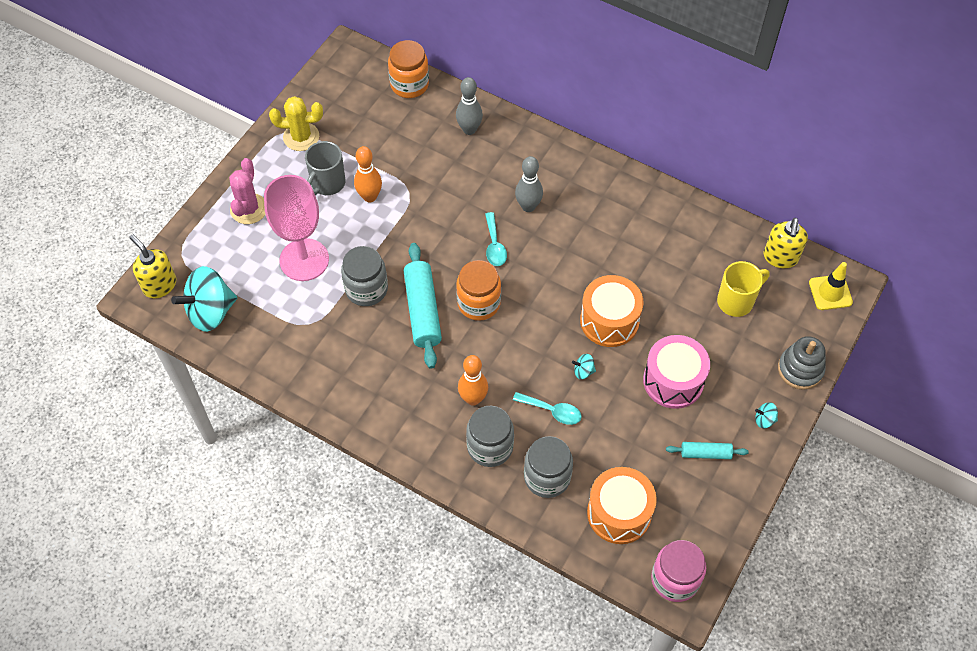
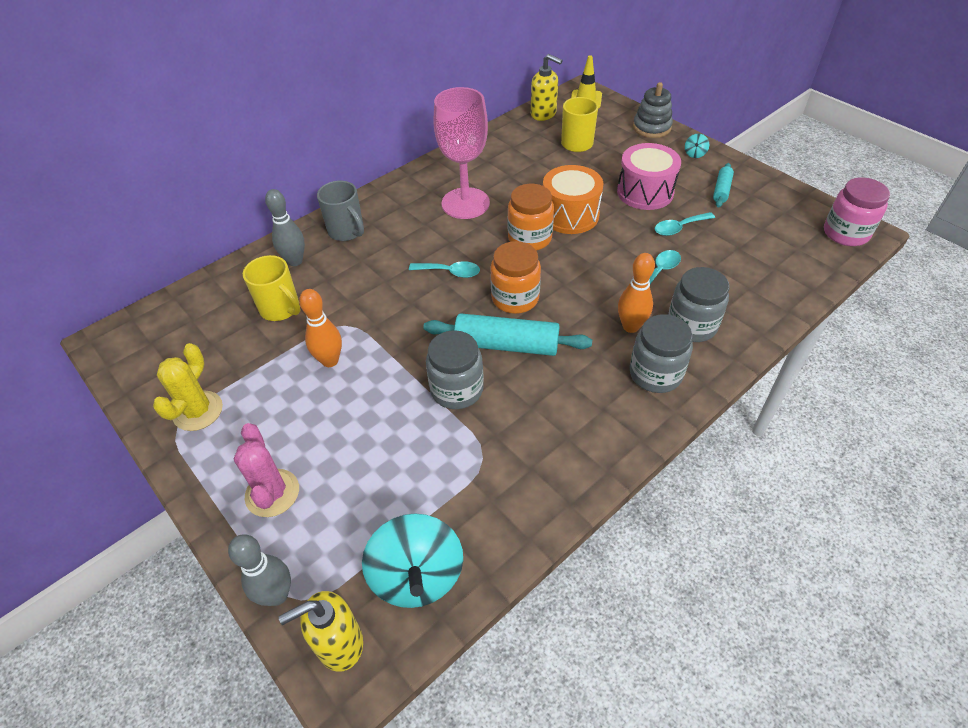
camera: 70 degrees left, 10 degrees down
pink cactus [229,158,265,224] -> pink cactus turned 45 degrees clockwise [234,423,299,517]
pink goblet [264,175,329,281] -> pink goblet moved to [434,87,490,219]
grey mug [305,141,345,195] -> grey mug moved to [317,181,364,241]
orange jar [388,40,429,98] -> orange jar moved to [508,184,554,251]
grey bowling pin [515,156,543,212] -> grey bowling pin moved to [228,534,291,606]
grey jar [524,436,573,498] -> grey jar moved to [630,314,693,393]
turquoise spinning top [572,354,596,379] -> none
orange drum [587,467,657,544] -> none
none -> yellow mug [243,255,300,321]
none -> turquoise spoon [655,212,715,236]

